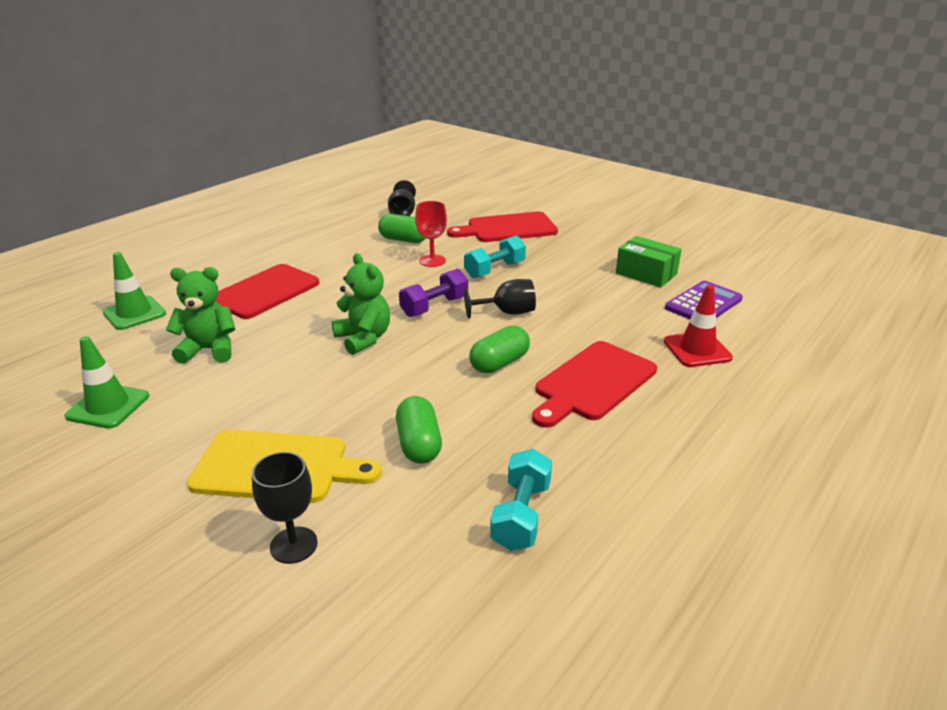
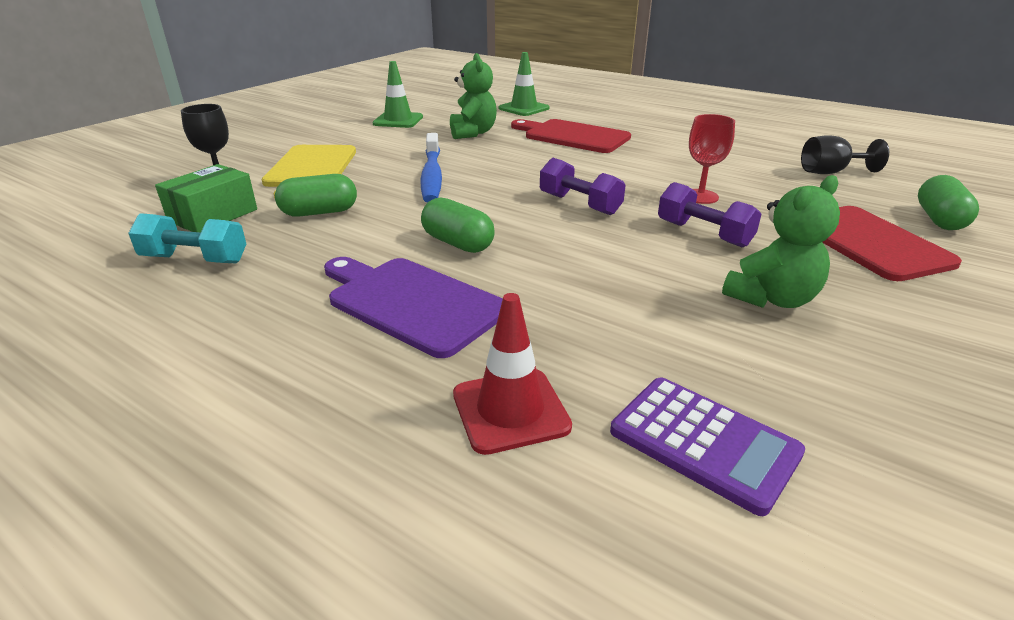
camera: 85 degrees right, 0 degrees up
green teddy bear [332,253,390,355] -> green teddy bear moved to [722,175,840,308]
green capsule [378,214,426,243] -> green capsule moved to [918,175,979,230]
turquoise dumbbell [464,235,526,278] -> purple dumbbell [658,182,762,247]
black goblet [464,279,536,319] -> none
red cutting board [532,341,657,428] -> purple cutting board [324,257,503,358]
green box [616,236,682,287] -> green box moved to [155,164,257,233]
none -> blue toothbrush [421,133,442,203]

